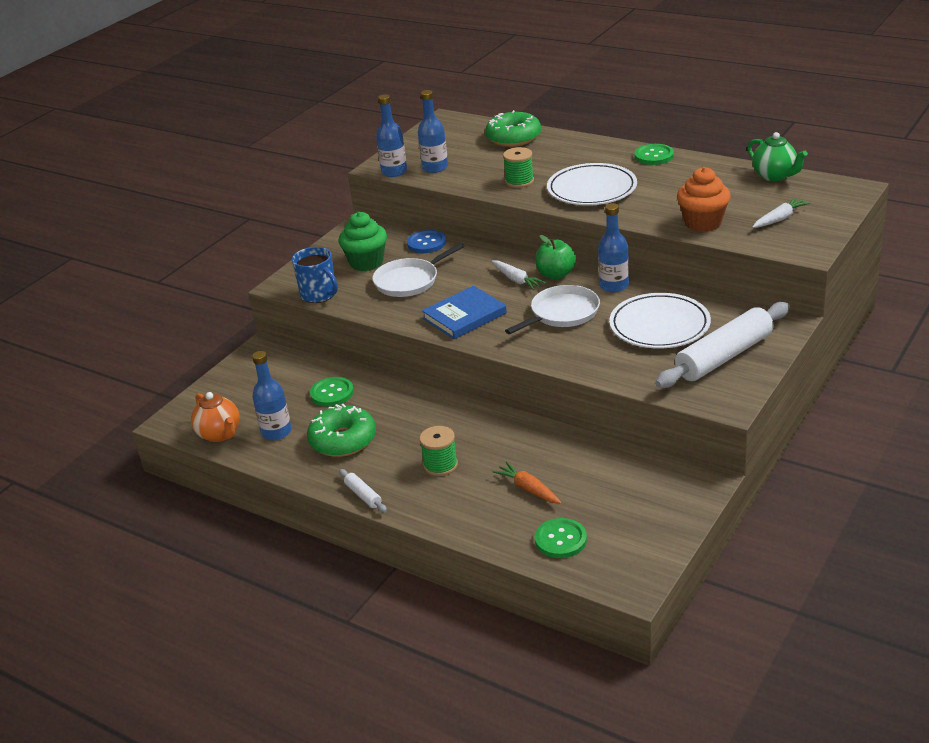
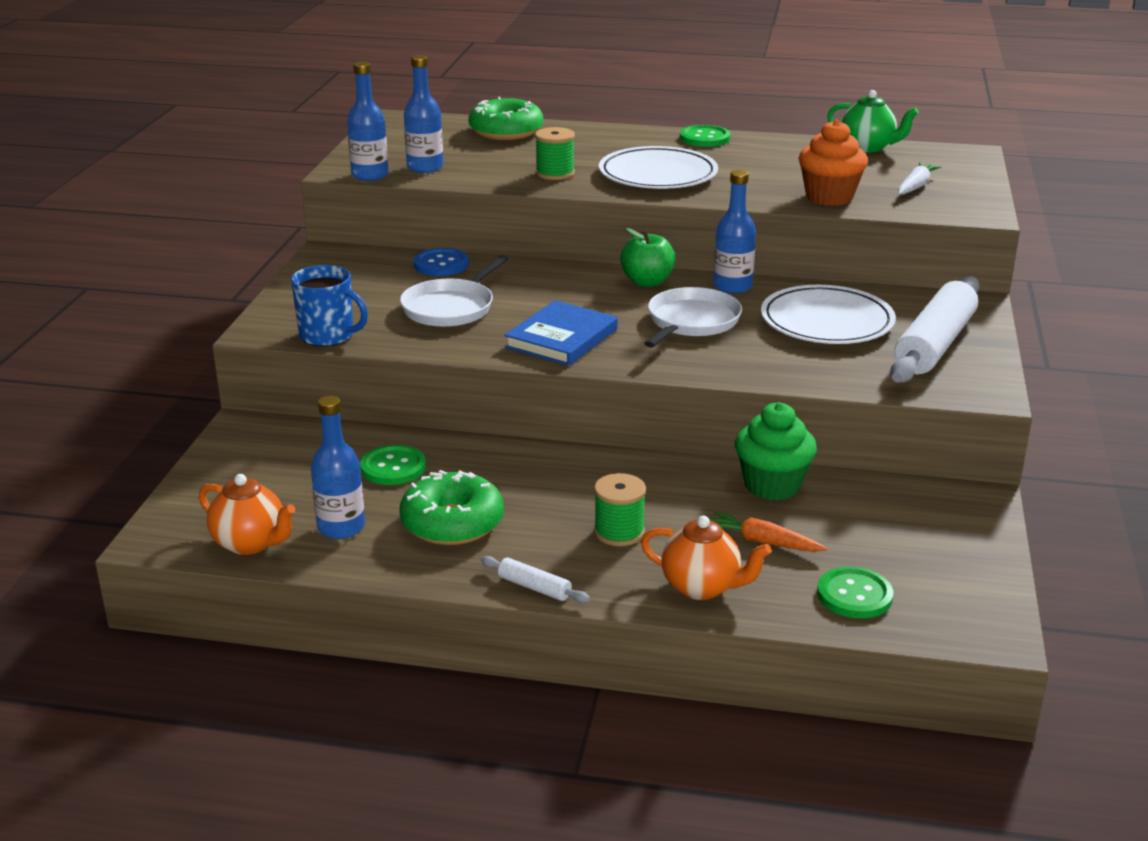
camera: 25 degrees left, 5 degrees down
green cupcake [339,212,387,271] -> green cupcake moved to [735,402,817,500]
white carrot [492,261,546,290] -> none
none -> orange teapot [641,516,772,600]

